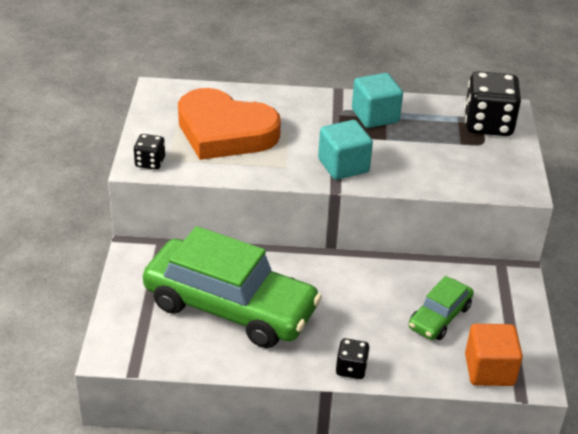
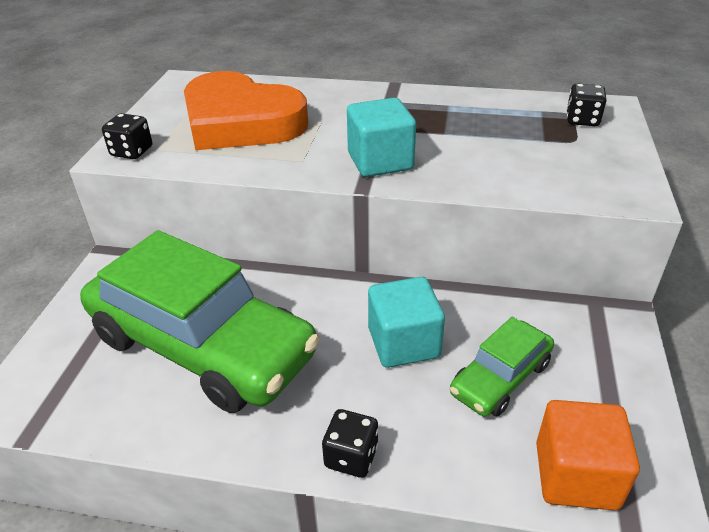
camera: 10 degrees right, 0 degrees up
turquoise cube [352,73,403,128] -> turquoise cube moved to [368,277,445,368]
black dice [465,71,521,136] -> black dice [566,83,606,126], size x0.51

